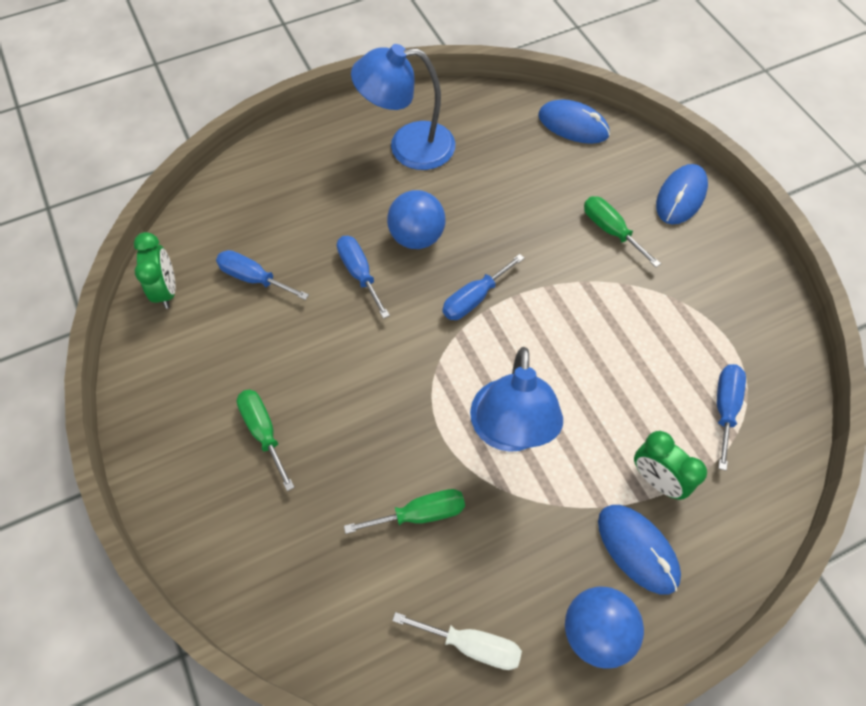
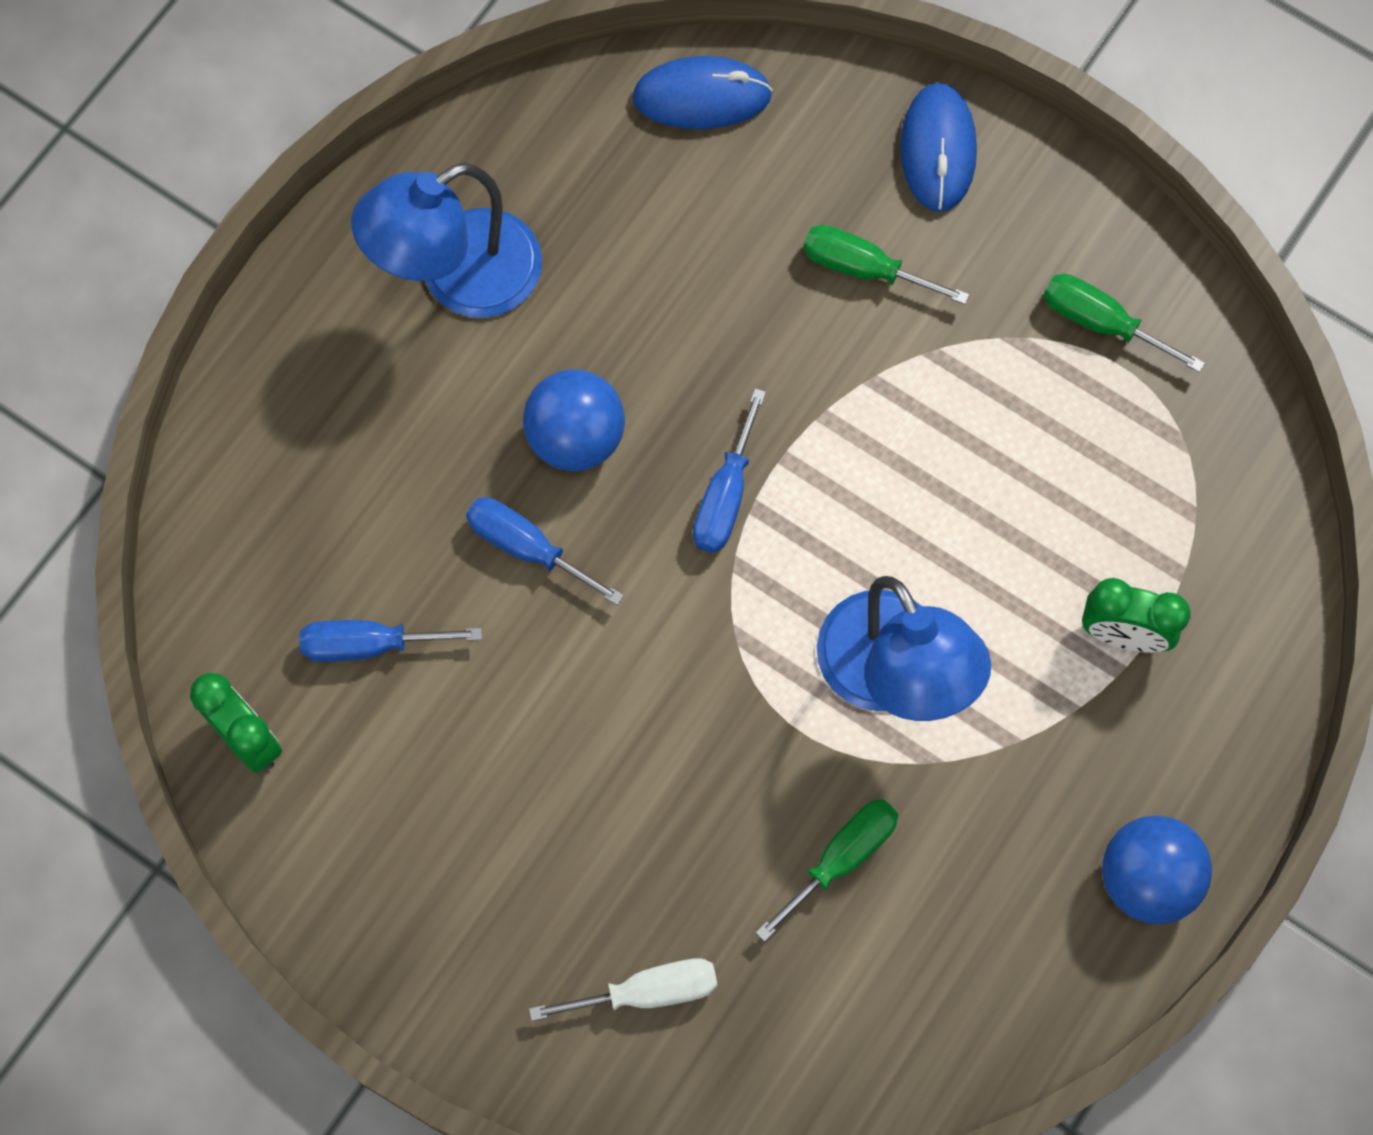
camera: 30 degrees left, 10 degrees up
green screwdriver [237,390,295,491] -> green screwdriver moved to [1043,274,1205,372]
white screwdriver [392,612,522,670] -> white screwdriver moved to [529,958,717,1021]
blue mouse [598,505,681,595] -> none
blue screwdriver [717,364,746,471] -> none

